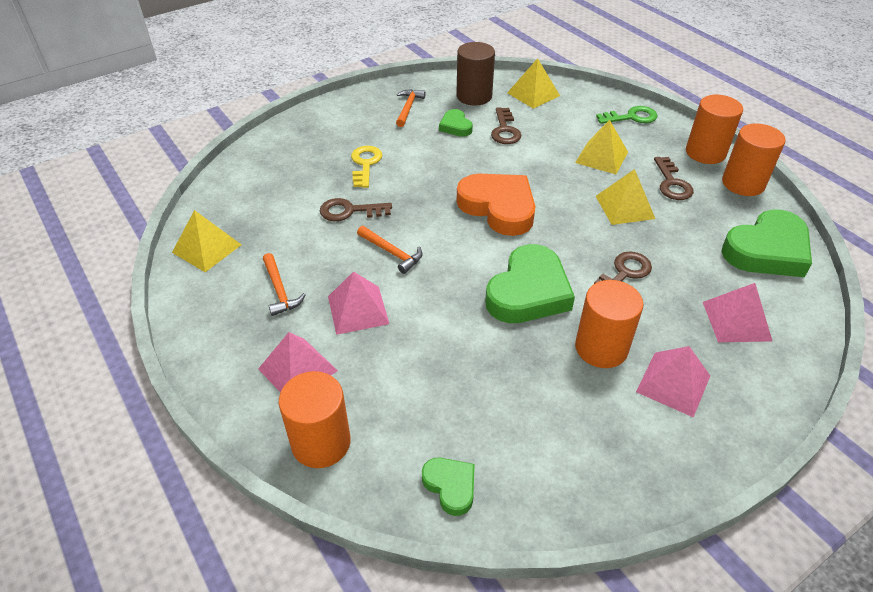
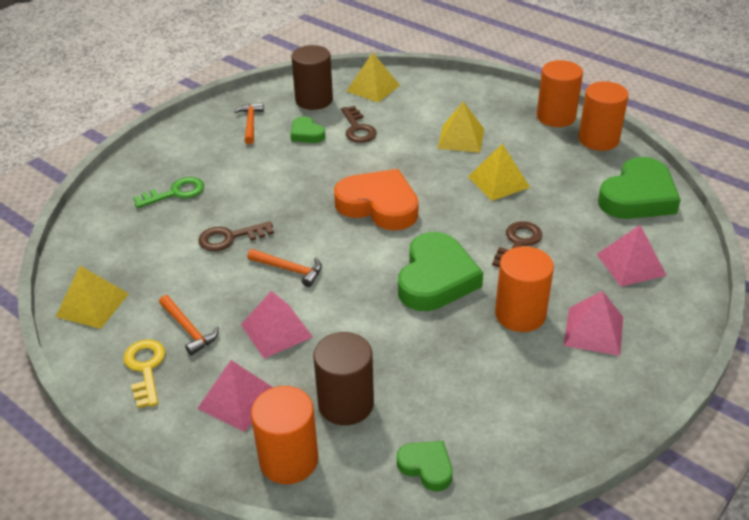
camera: 15 degrees left, 5 degrees down
yellow key [351,146,382,188] -> yellow key moved to [123,339,165,408]
green key [596,106,657,124] -> green key moved to [133,177,204,208]
brown key [654,157,694,200] -> none
none -> brown cylinder [313,332,374,426]

